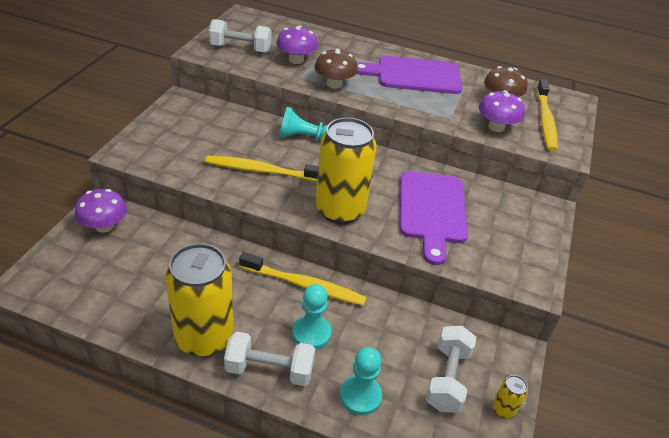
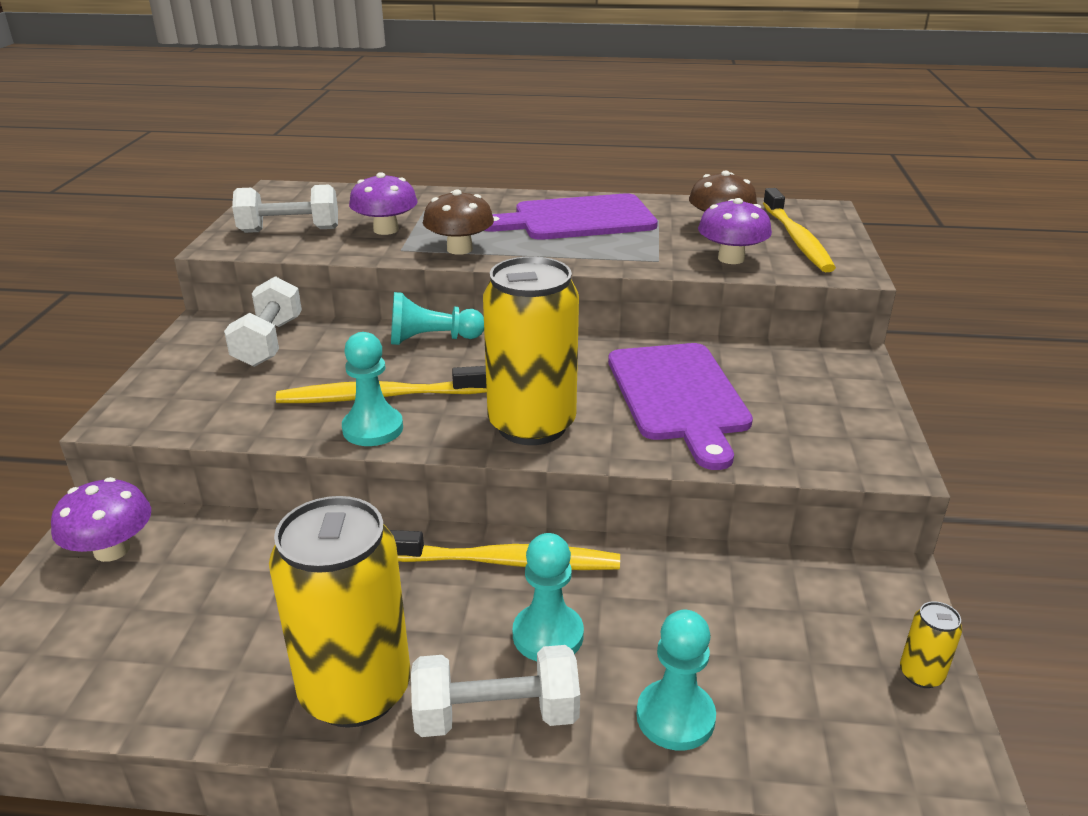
camera: 10 degrees left, 10 degrees down
white dumbbell [426,326,476,412] -> white dumbbell moved to [224,276,302,367]
none -> turquoise pawn [342,332,403,446]

